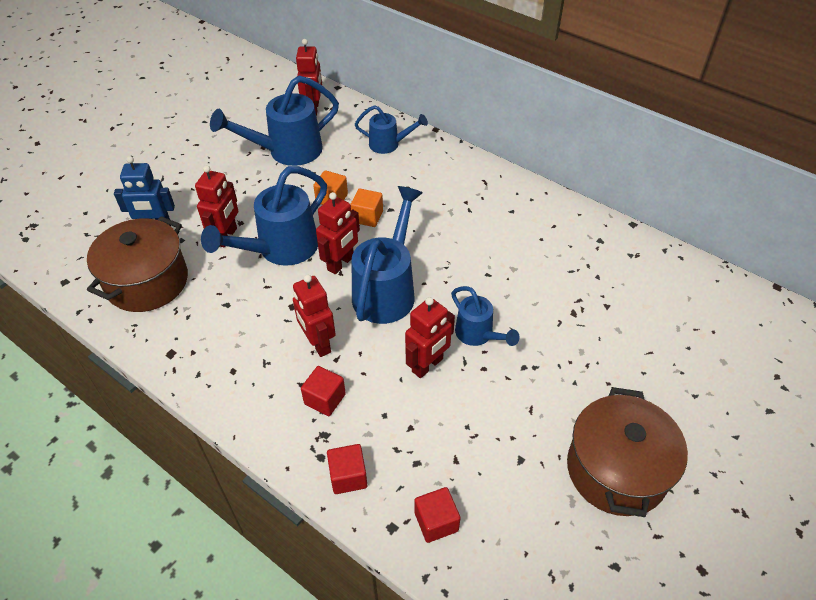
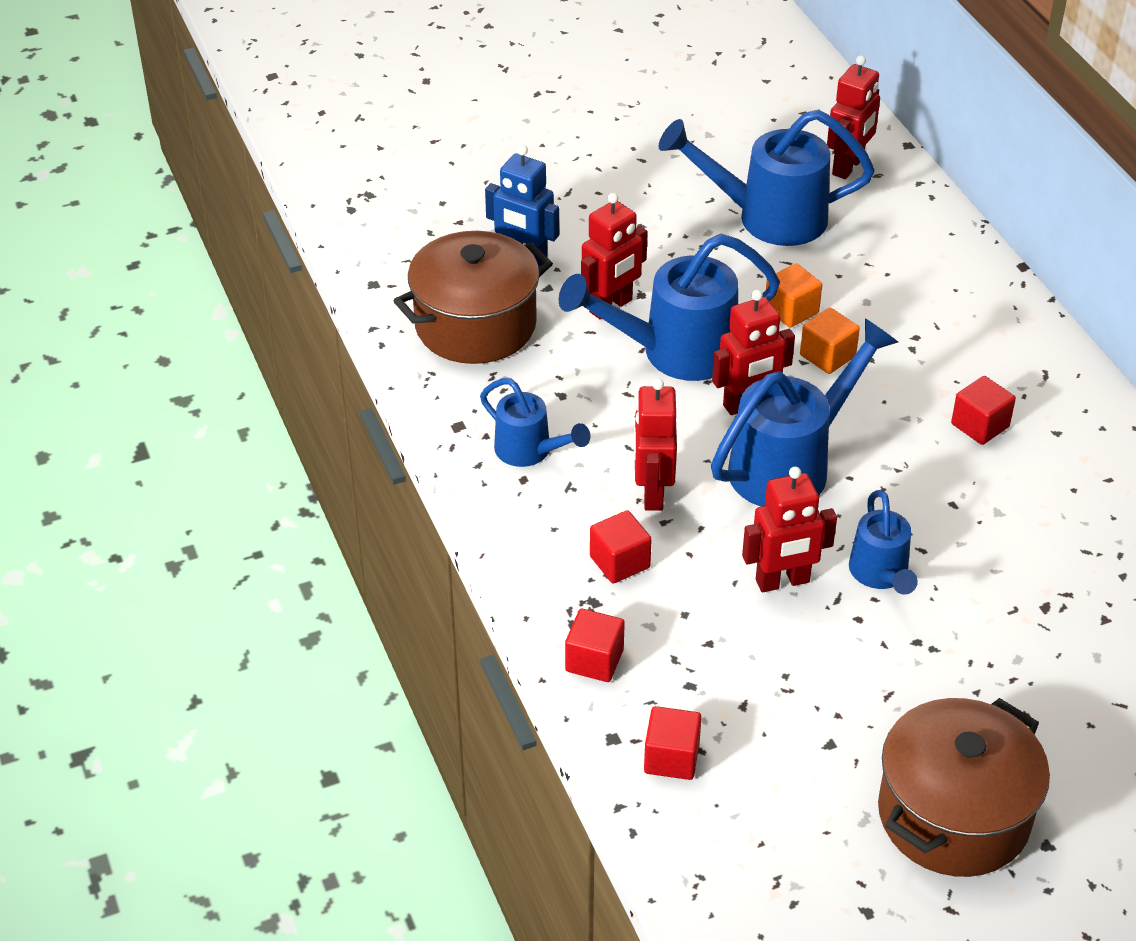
camera: 30 degrees right, 5 degrees down
blue watering can [355,105,428,154] -> blue watering can moved to [480,378,590,467]
none -> red cube [951,376,1016,445]

